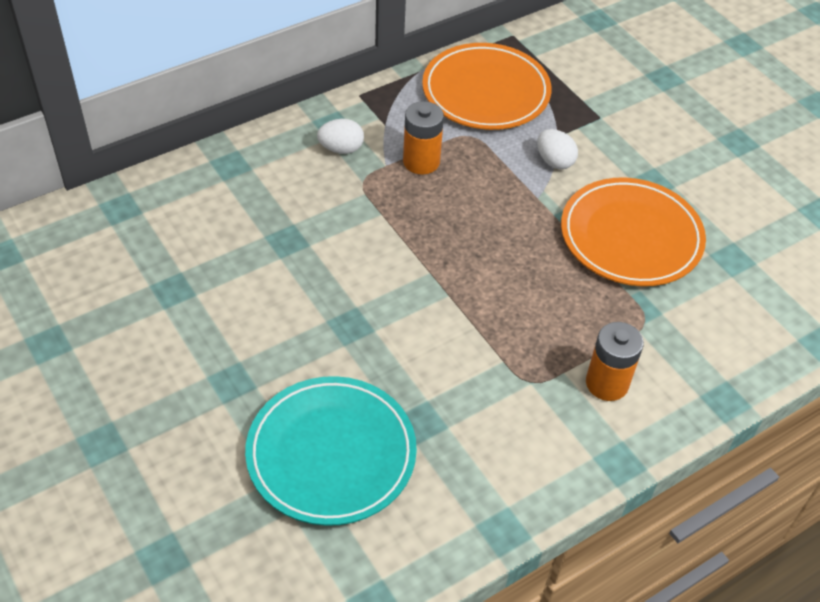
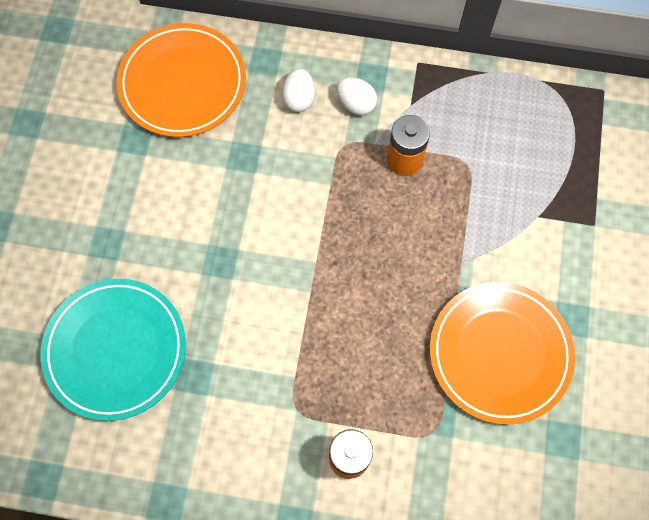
camera: 45 degrees right, 20 degrees up
orange plate [422,43,552,130] -> orange plate moved to [116,23,246,137]
white egg [537,129,578,170] -> white egg moved to [282,68,315,112]

